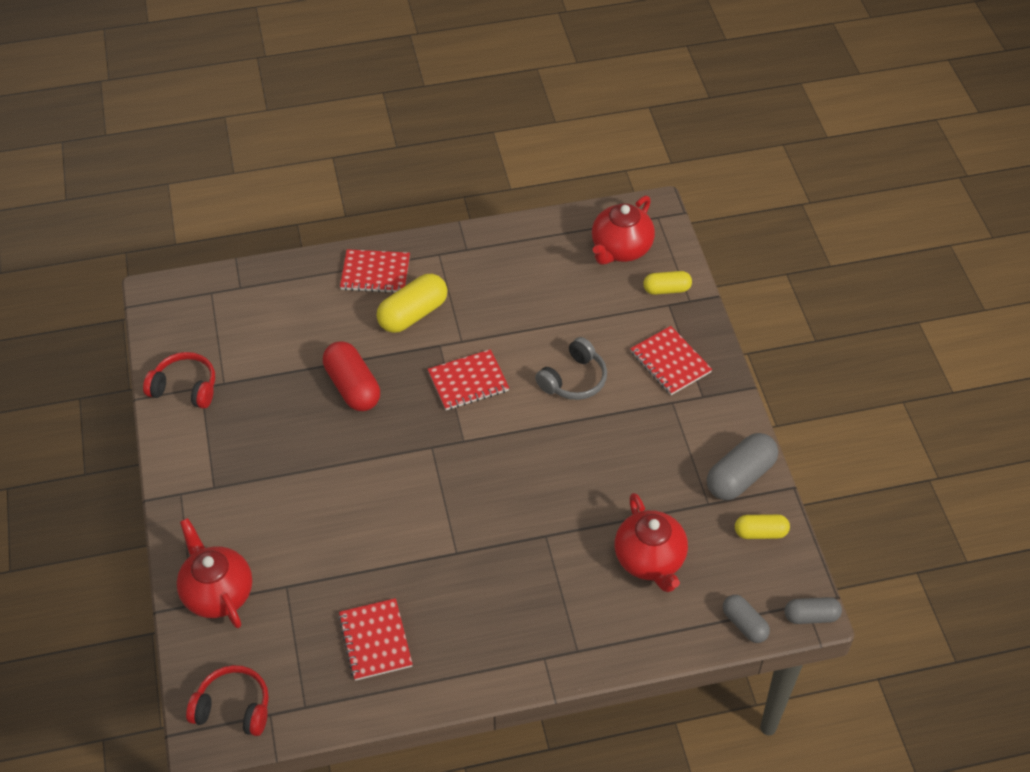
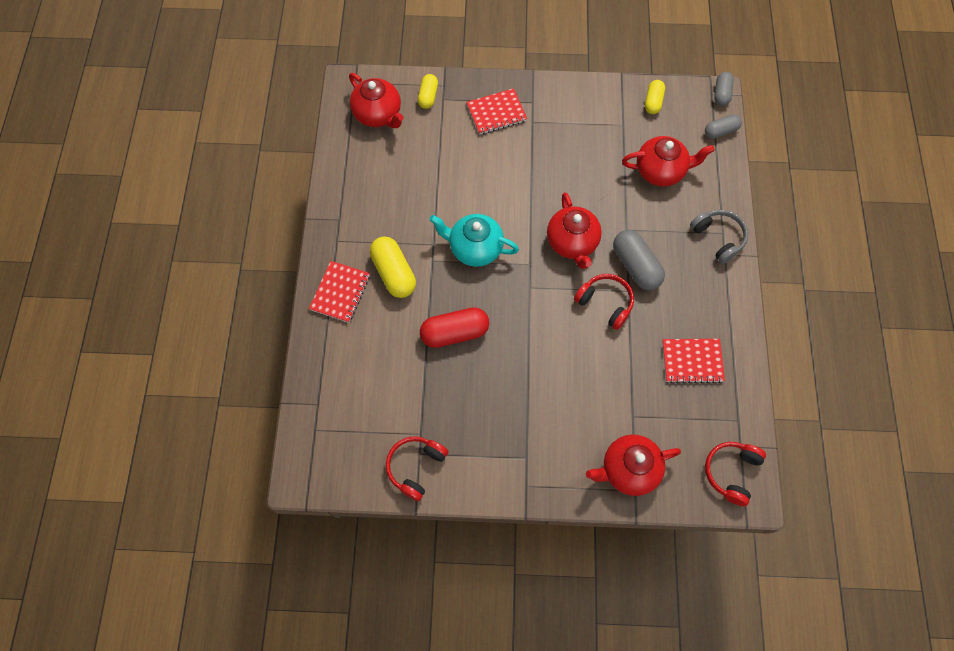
camera: 75 degrees left, 15 degrees up
red notebook [428,349,509,410] -> turquoise teapot [429,214,519,267]
grey headphones [535,337,607,400] -> grey headphones moved to [690,210,748,264]
grey capsule [707,433,778,500] -> grey capsule moved to [613,230,665,290]
none -> red teapot [547,192,602,269]
none -> red headphones [574,274,634,330]

